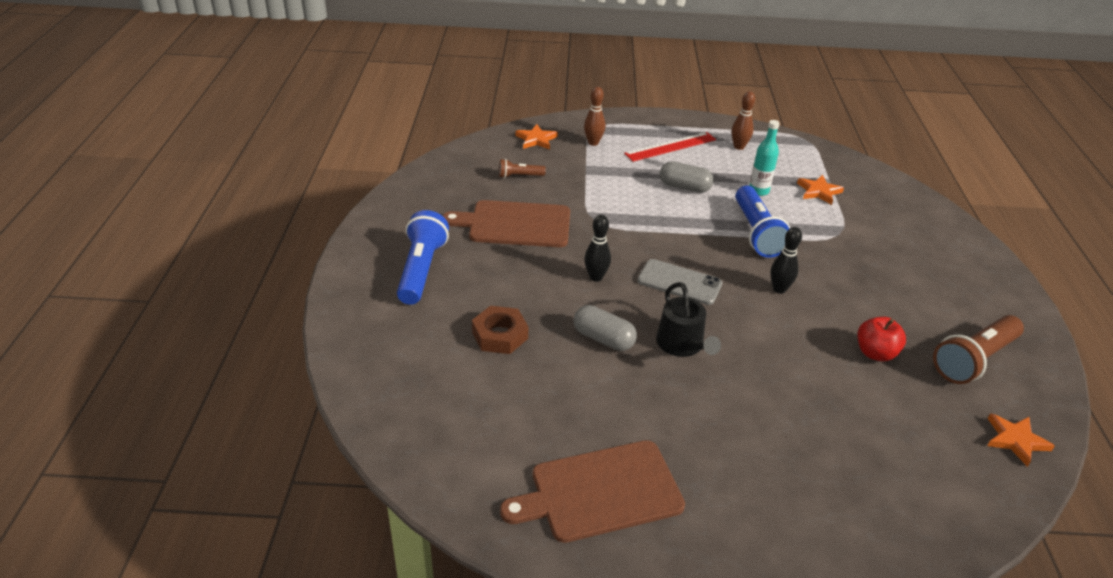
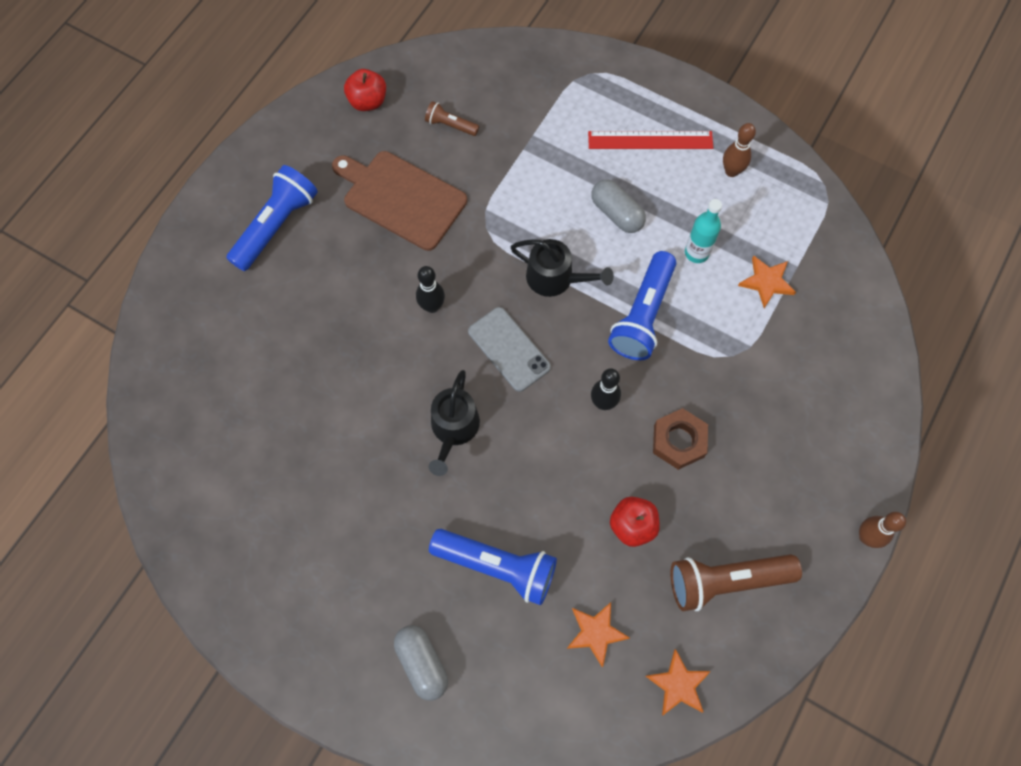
camera: 30 degrees right, 30 degrees up
brown nut [472,306,528,354] -> brown nut moved to [653,408,708,470]
brown cutting board [500,440,685,543] -> none
orange star [515,124,558,149] -> orange star moved to [567,602,630,668]
grey capsule [573,305,637,351] -> grey capsule moved to [394,625,448,701]
brown bowling pin [584,87,605,146] -> brown bowling pin moved to [859,512,906,548]
none -> red apple [344,69,386,111]
none -> blue flashlight [429,529,557,605]
none -> black watering can [511,239,614,297]

